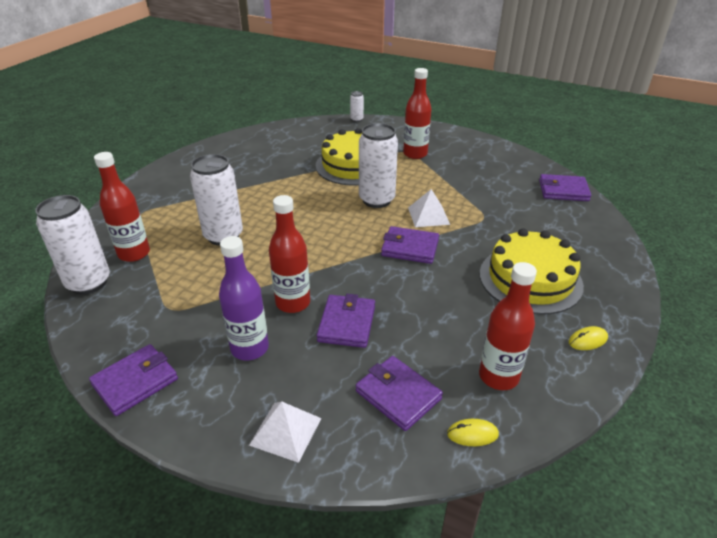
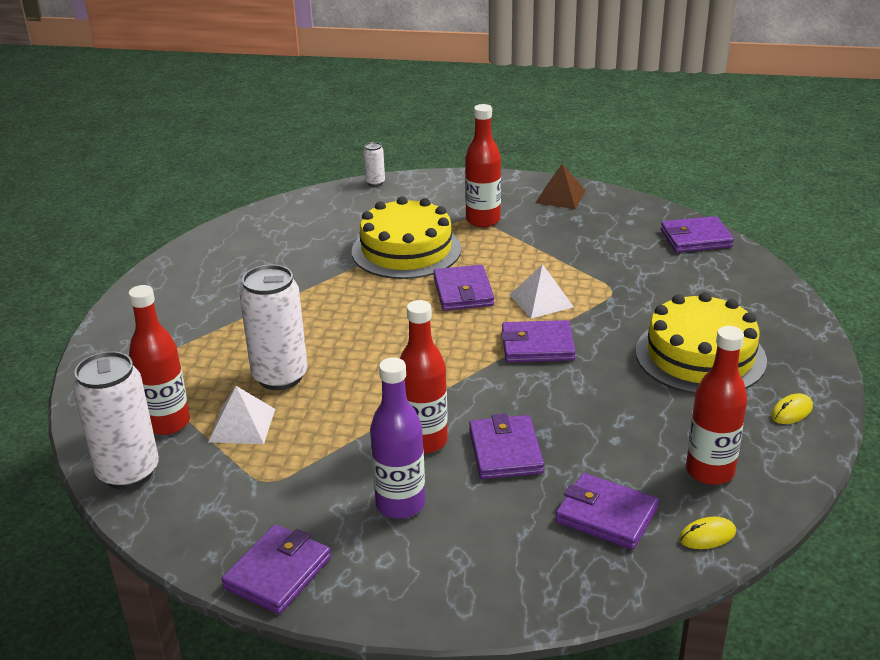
camera: 15 degrees left, 5 degrees down
white pyramid [249,401,321,463] -> white pyramid moved to [209,386,275,444]
white can [359,123,398,208] -> purple wallet [433,265,494,311]
none -> brown pyramid [536,164,586,209]

